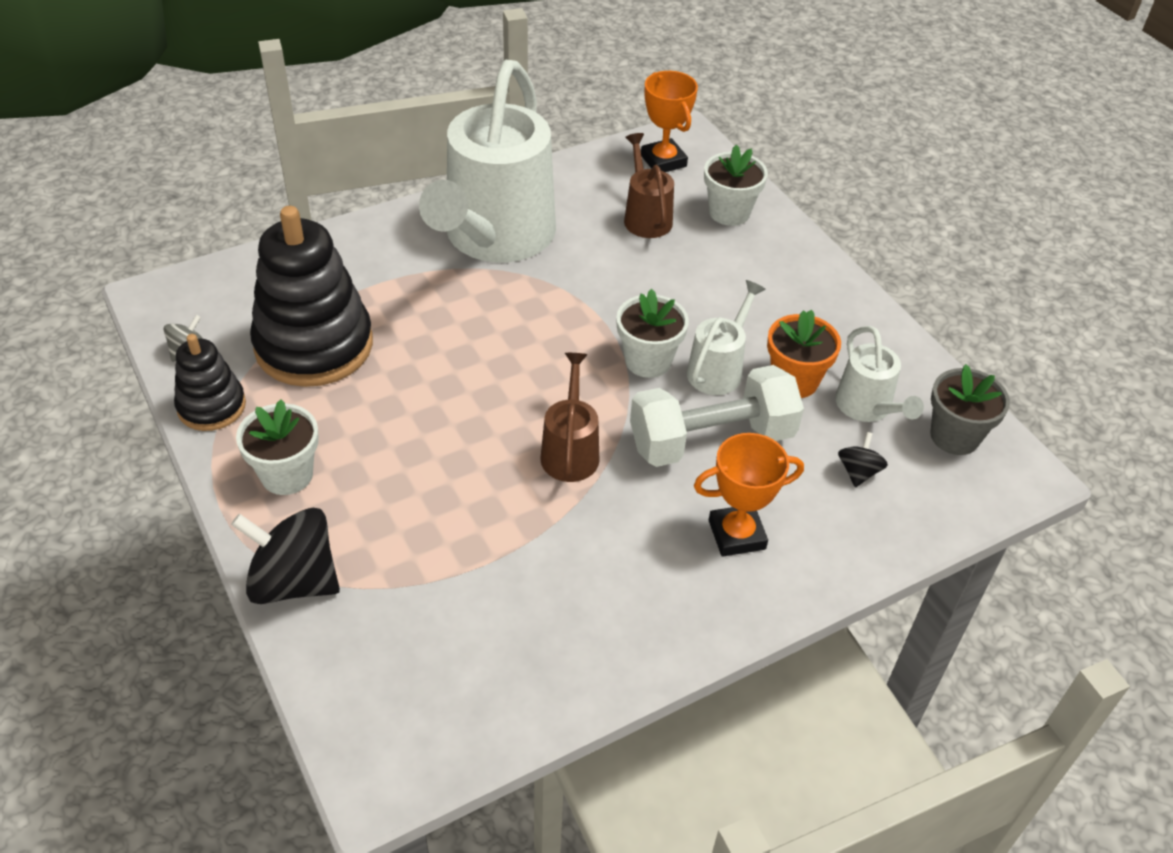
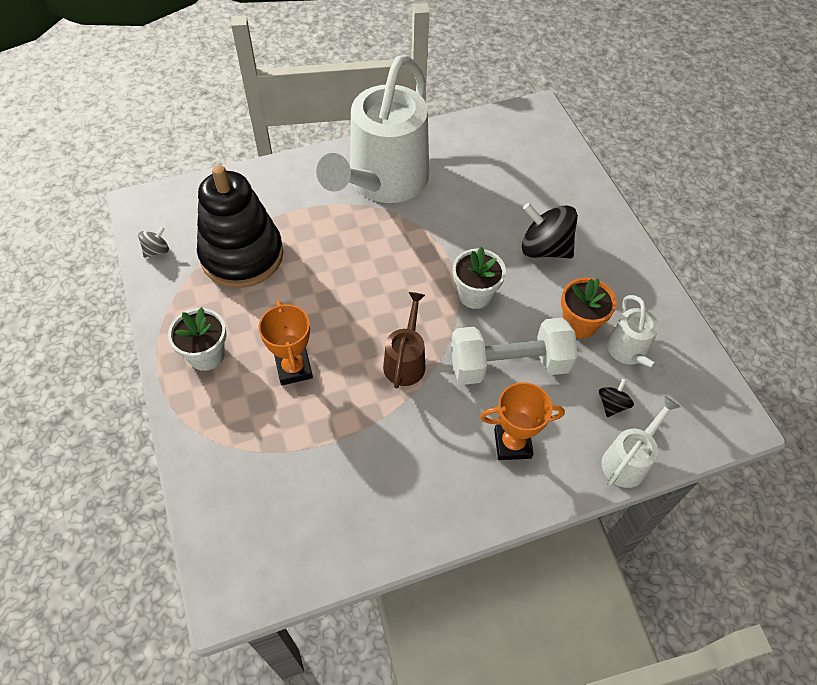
camera: 10 degrees right, 10 degrees up
black stacking toy [174,334,246,431] -> none
black spinning top [231,508,340,604] -> black spinning top moved to [522,203,578,259]
brown watering can [624,133,674,238] -> none
orange trophy [641,71,698,172] -> orange trophy moved to [259,301,313,385]
white watering can [687,280,766,395] -> white watering can moved to [601,396,680,488]
white flower pot [704,145,768,226] -> none
grey flower pot [930,364,1010,455] -> none

